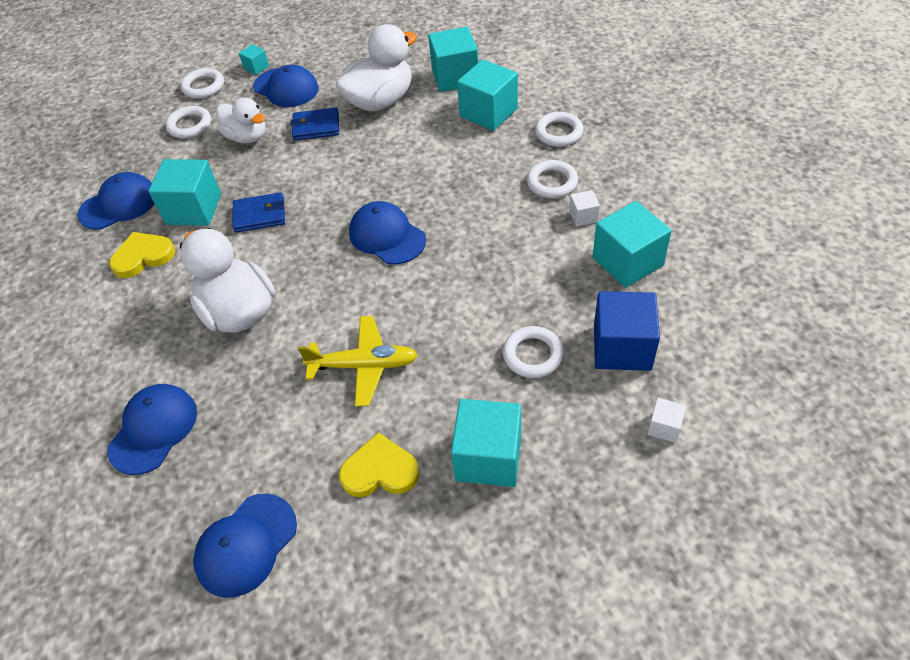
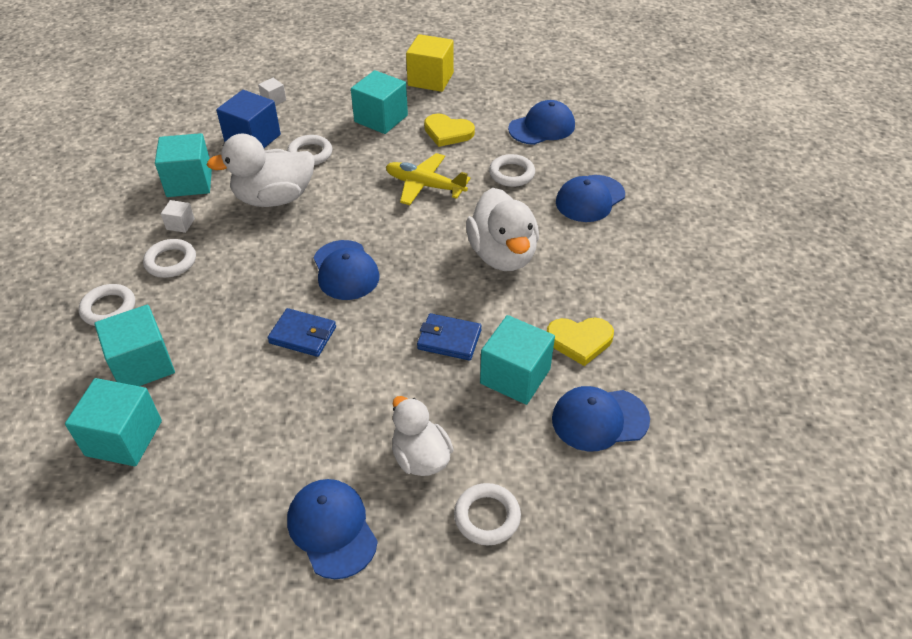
camera: 160 degrees left, 5 degrees down
white ring [181,68,224,99] -> white ring moved to [489,154,535,187]
turquoise cube [239,44,269,75] -> none
blue wallet [290,107,339,141] -> blue wallet moved to [268,308,336,357]
white duck [335,24,417,111] -> white duck moved to [206,134,315,207]
none -> yellow cube [406,34,454,92]

